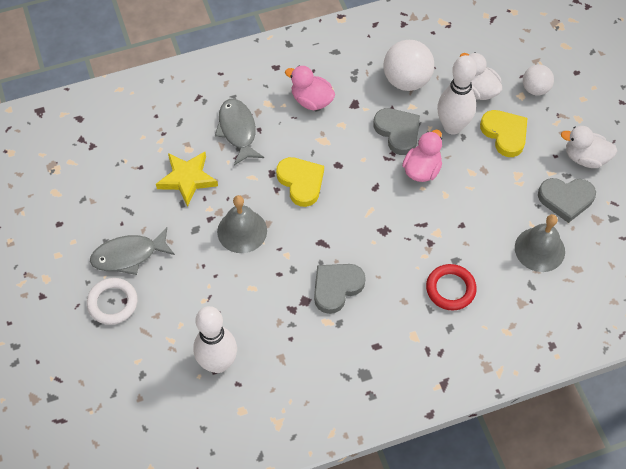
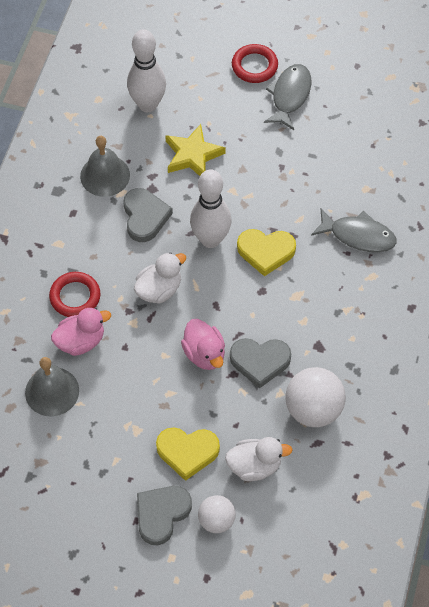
camera: 125 degrees right, 0 degrees up
white ring [87,278,138,325] -> red ring [232,44,278,83]
yellow star [156,152,218,207] -> yellow star moved to [165,124,226,176]
grey bell [217,195,267,253] -> grey bell moved to [80,136,130,197]
pink duck [285,66,335,110] -> pink duck moved to [51,307,111,356]
white bowling pin [437,55,477,135] -> white bowling pin moved to [190,169,231,248]
grey heart [538,178,596,223] -> grey heart moved to [137,486,192,545]
white duck [561,126,617,168] -> white duck moved to [134,252,187,304]

